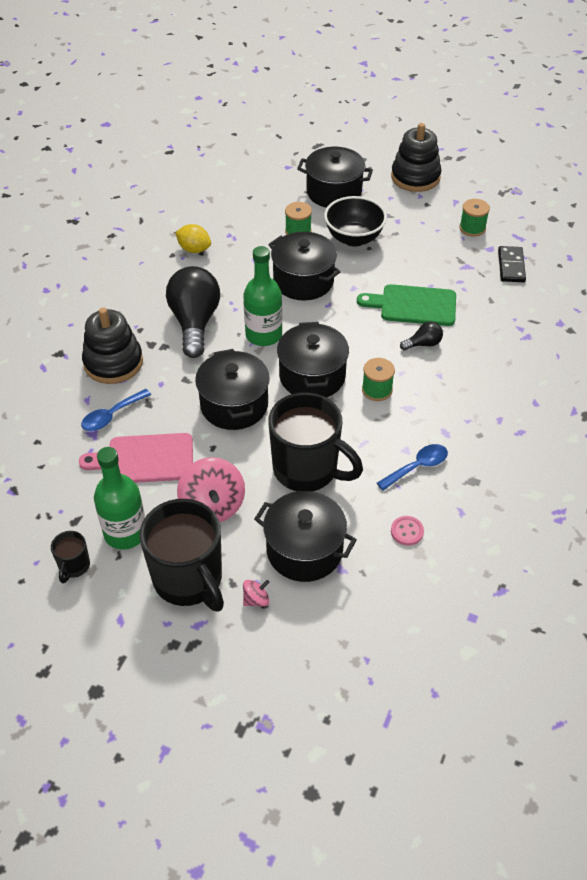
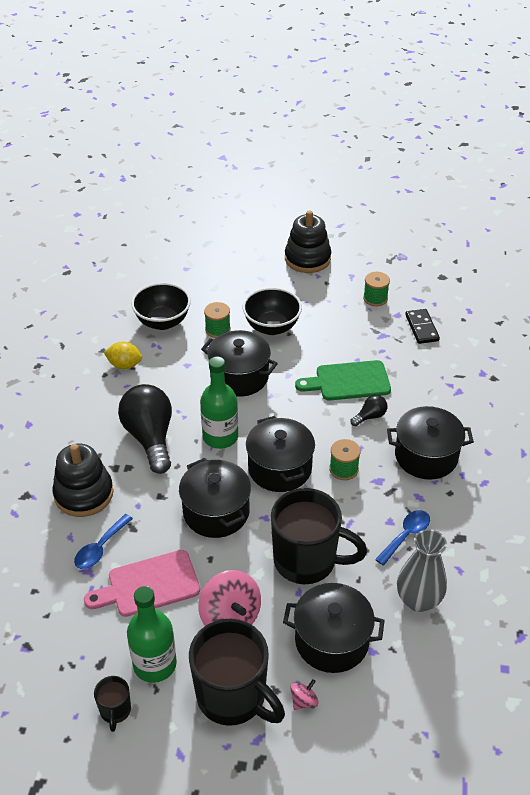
camera: 15 degrees left, 5 degrees down
black pot [297,147,373,208] -> black pot moved to [387,406,474,480]
pink button [391,516,424,546] -> grey vase [397,529,447,612]
none -> black bowl [131,283,191,330]

